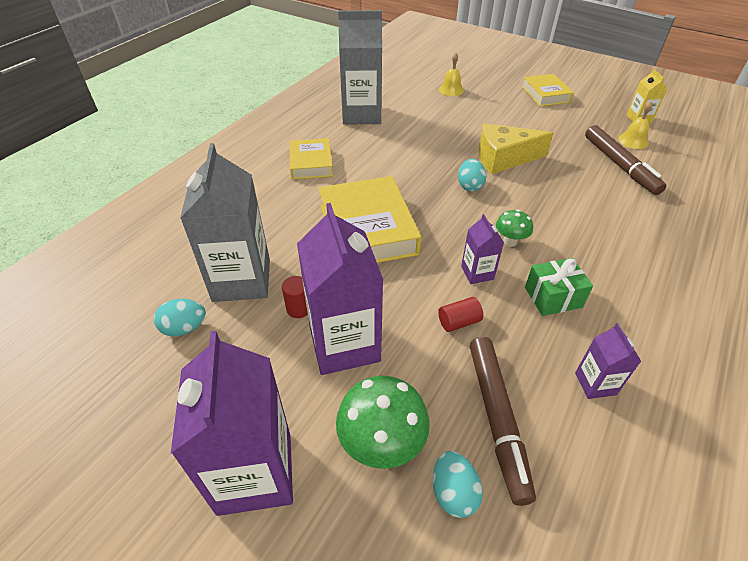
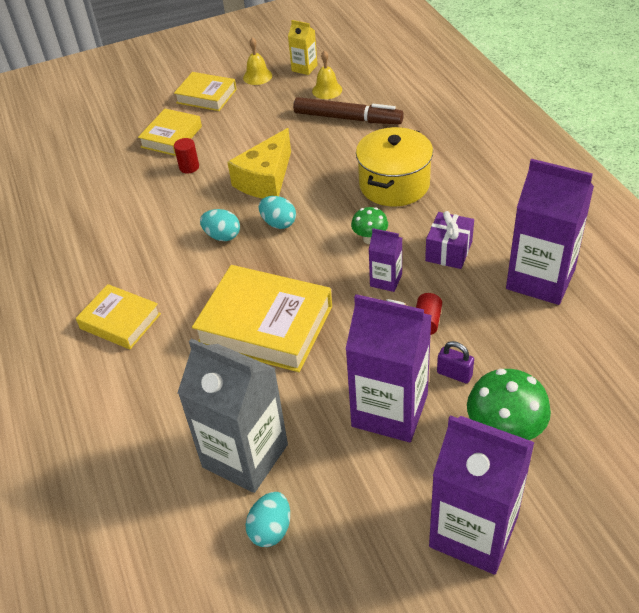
camera: 50 degrees left, 0 degrees up
red cylinder [282,276,308,318] -> red cylinder moved to [174,138,199,173]
grey carton [338,10,382,124] -> none
turquoise egg [433,451,483,518] -> turquoise egg moved to [200,209,240,241]
yellow bell [439,53,464,96] -> yellow bell moved to [243,37,272,85]
brown marker [470,337,536,506] -> none
green gift [525,258,593,316] -> purple gift [425,211,474,269]
purple carton [575,323,641,399] -> purple carton [506,159,594,305], size x2.09
none -> yellow book [138,109,202,156]
none -> yellow pot [356,127,433,207]
none -> purple padlock [437,341,474,384]

